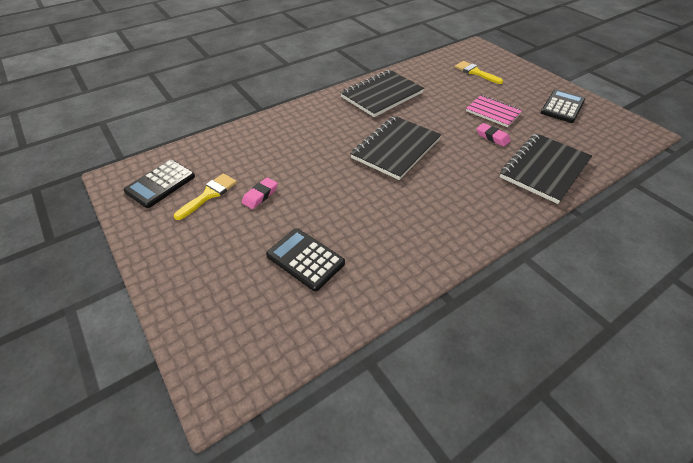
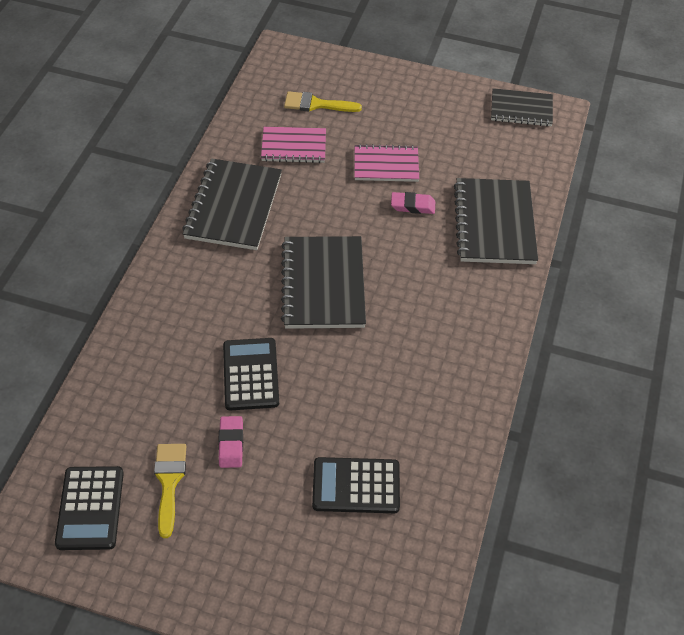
camera: 40 degrees left, 5 degrees up
black calculator [541,89,585,123] -> black calculator moved to [223,338,279,410]
none -> pink notebook [261,127,326,163]
none -> black notebook [491,88,553,126]

